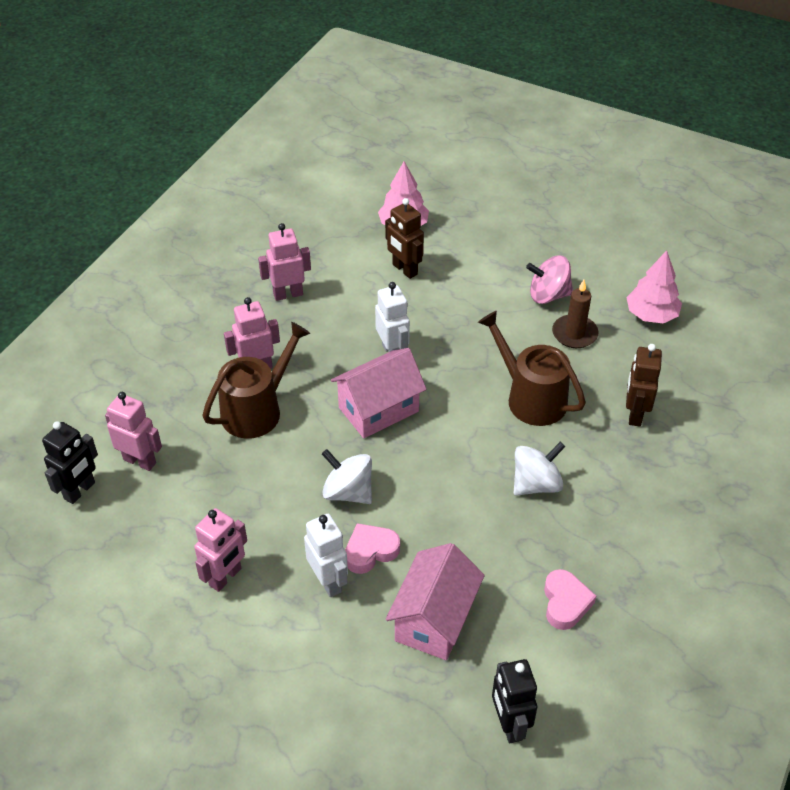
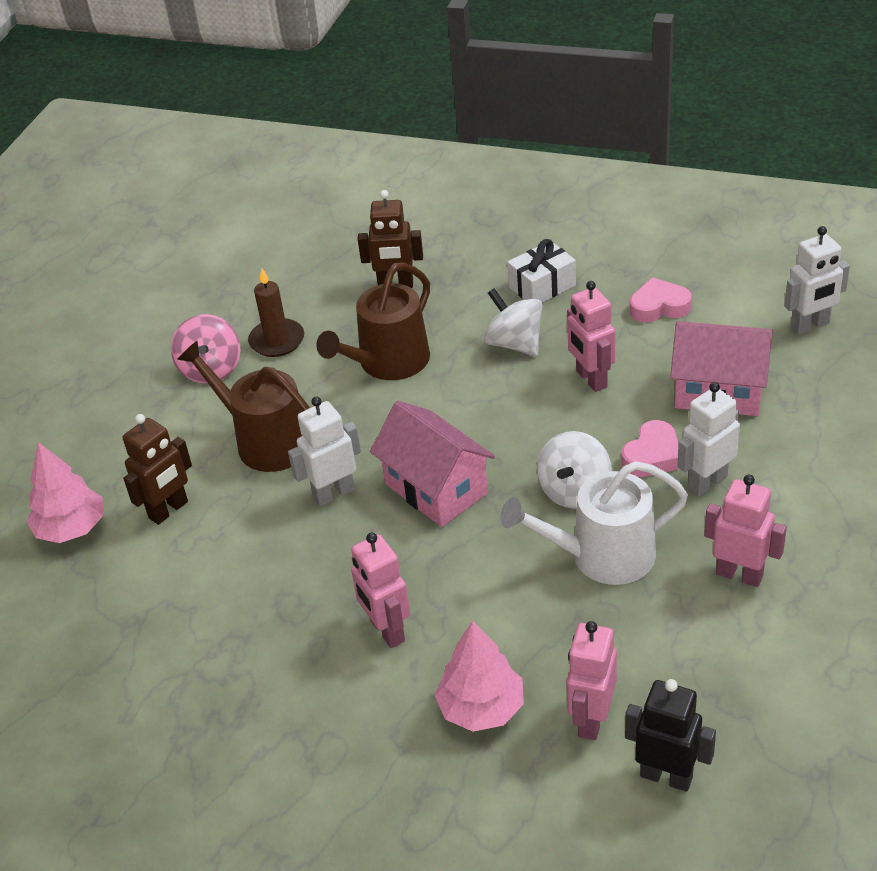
camera: 95 degrees left, 5 degrees down
brown watering can [202,322,310,439] -> brown watering can moved to [177,341,310,472]
pink robot [258,223,311,301] -> pink robot moved to [567,281,615,392]
pink heart [345,523,400,574] -> pink heart turned 105 degrees counterclockwise [622,420,679,477]
black robot [492,659,537,744] -> white robot [784,226,850,335]
pink tree [626,251,682,323] -> pink tree moved to [434,621,524,732]
none -> white watering can [500,461,688,585]
none -> white gift [507,239,576,302]

